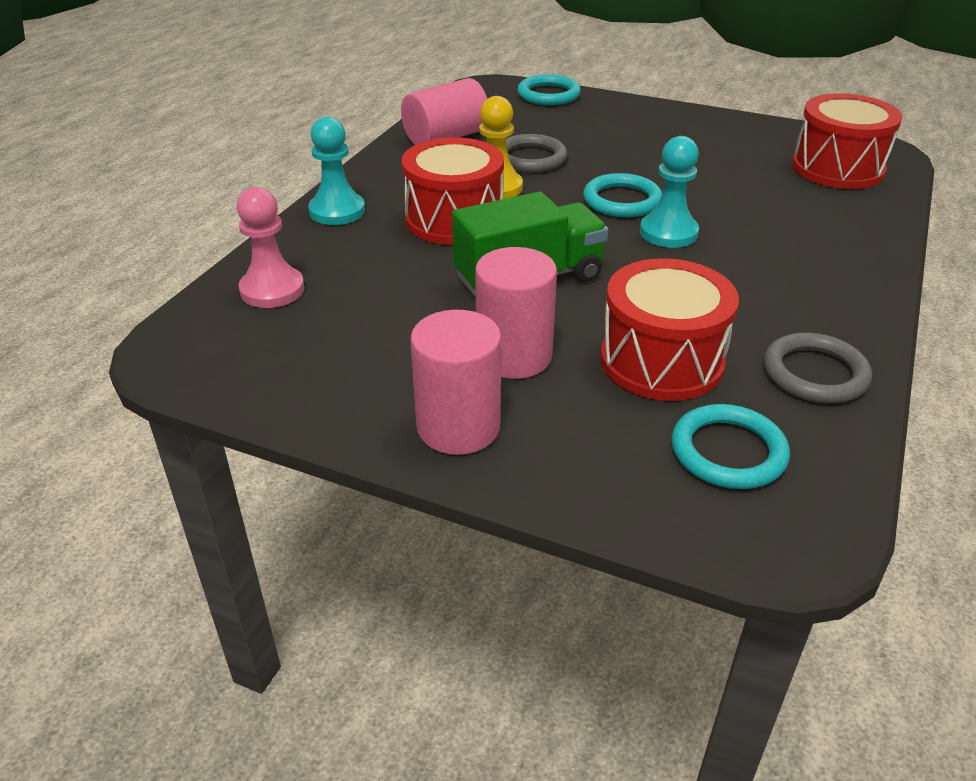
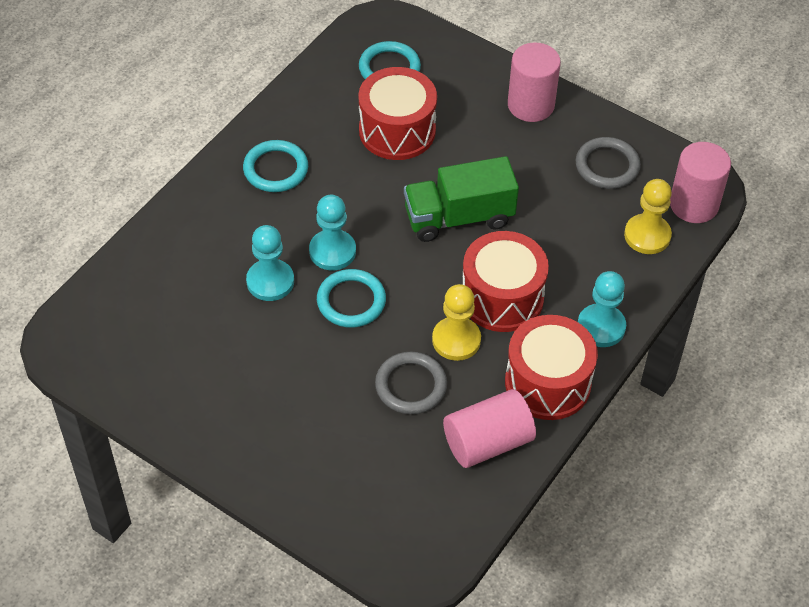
camera: 170 degrees left, 15 degrees up
pink pawn [237,187,305,308] -> yellow pawn [624,179,672,254]
pink cylinder [475,247,557,379] -> pink cylinder moved to [670,142,731,223]
turquoise ring [517,74,581,105] -> turquoise ring moved to [243,140,308,192]
grey ring [764,332,872,403] -> grey ring moved to [575,137,641,189]
red drum [792,93,903,189] -> red drum moved to [505,315,598,420]
none -> turquoise pawn [246,225,294,301]

